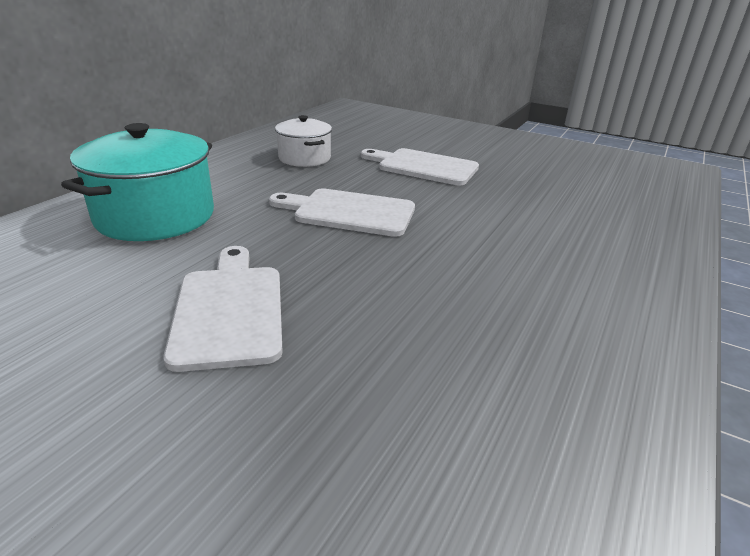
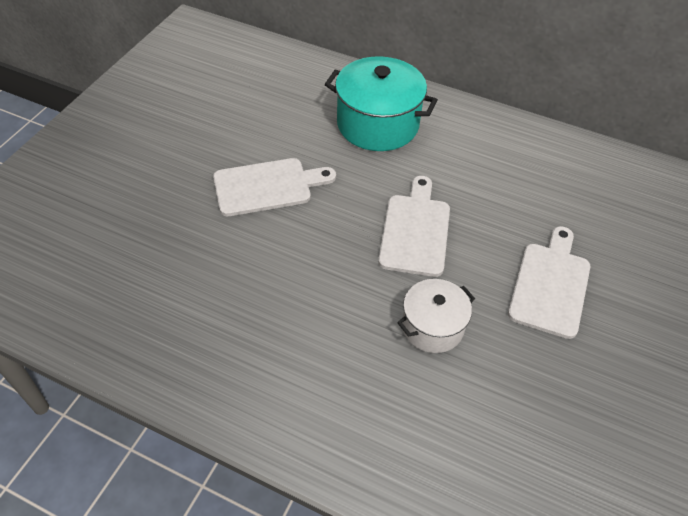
camera: 85 degrees right, 20 degrees up
white pot [275,115,332,167] -> white pot moved to [397,279,475,353]

